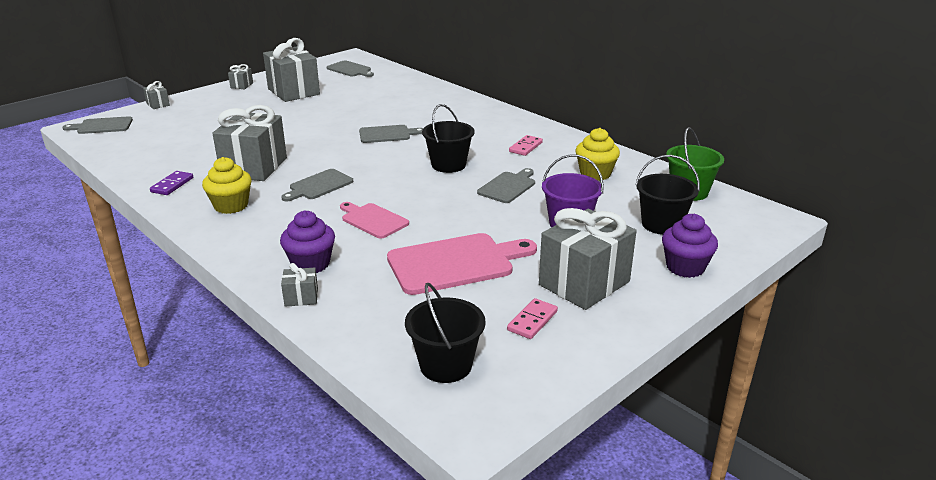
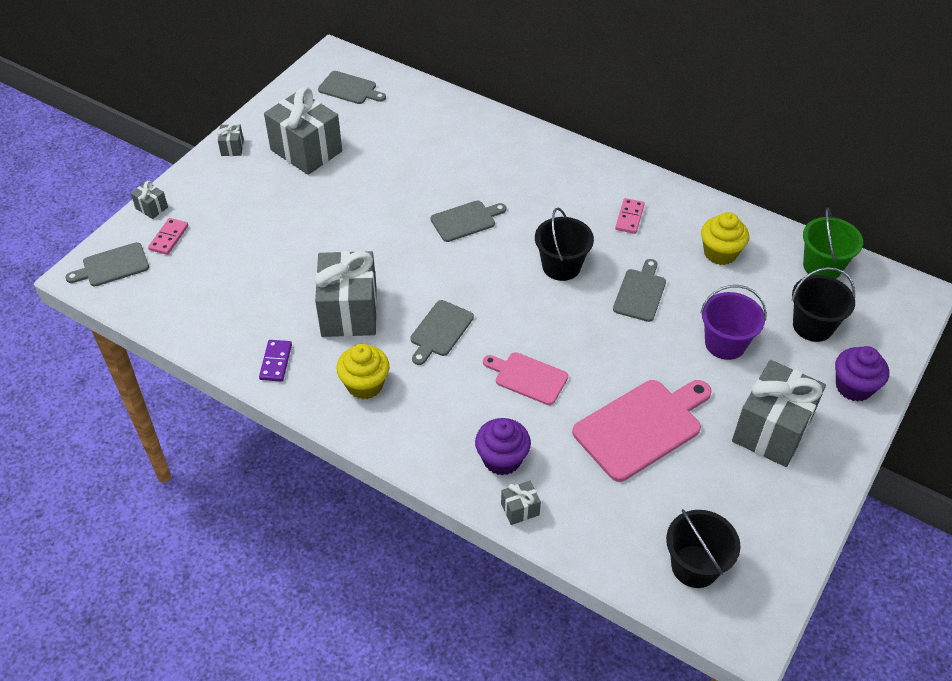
camera: 15 degrees left, 20 degrees up
pink domino [507,298,558,339] -> pink domino moved to [148,218,188,255]

